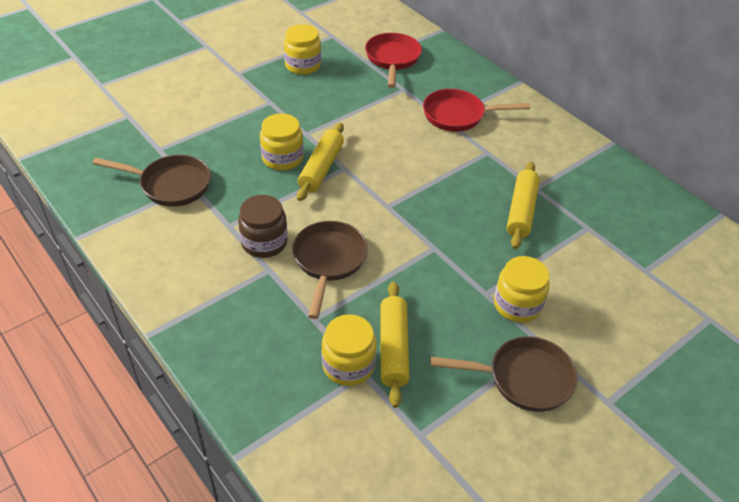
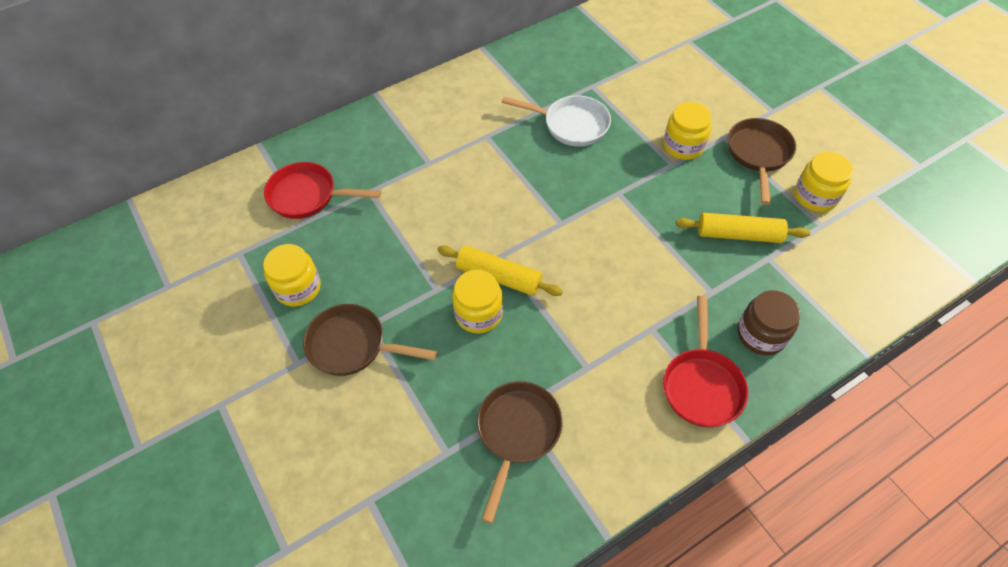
camera: 80 degrees left, 10 degrees up
brown jar [238,195,288,258] -> brown jar moved to [737,290,800,355]
brown pan [292,221,368,319] -> brown pan moved to [303,304,437,376]
yellow jar [322,314,377,386] -> yellow jar moved to [795,152,853,212]
red pan [423,89,530,132] -> red pan moved to [663,296,748,427]
yellow rolling pin [507,162,540,249] -> white pan [501,95,611,147]

